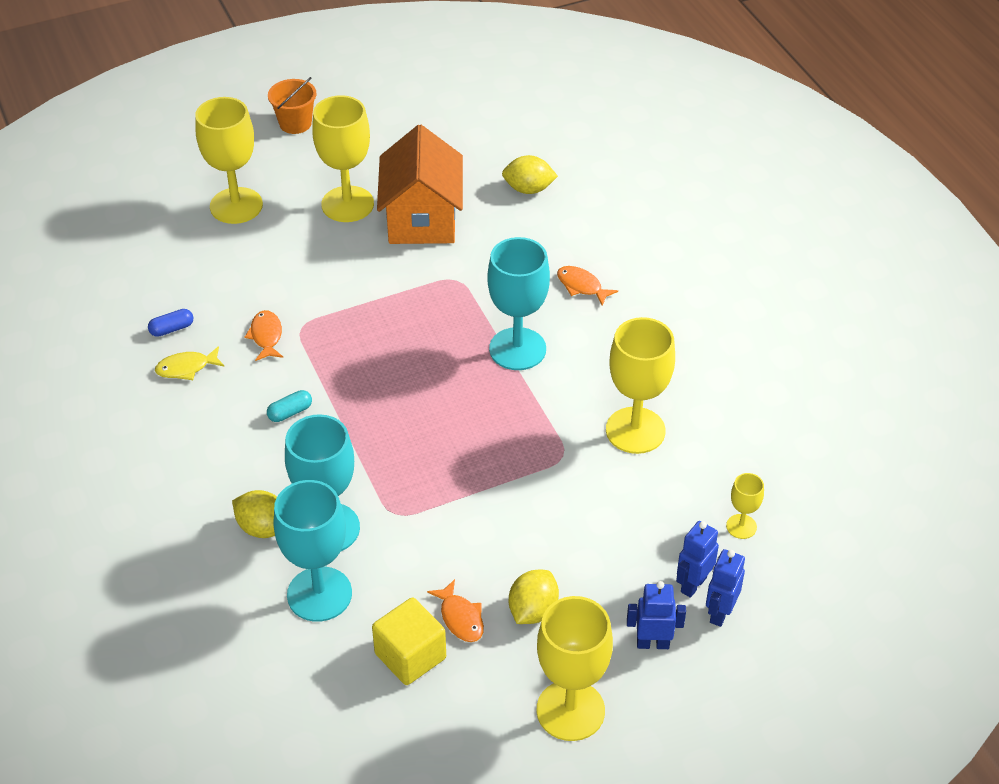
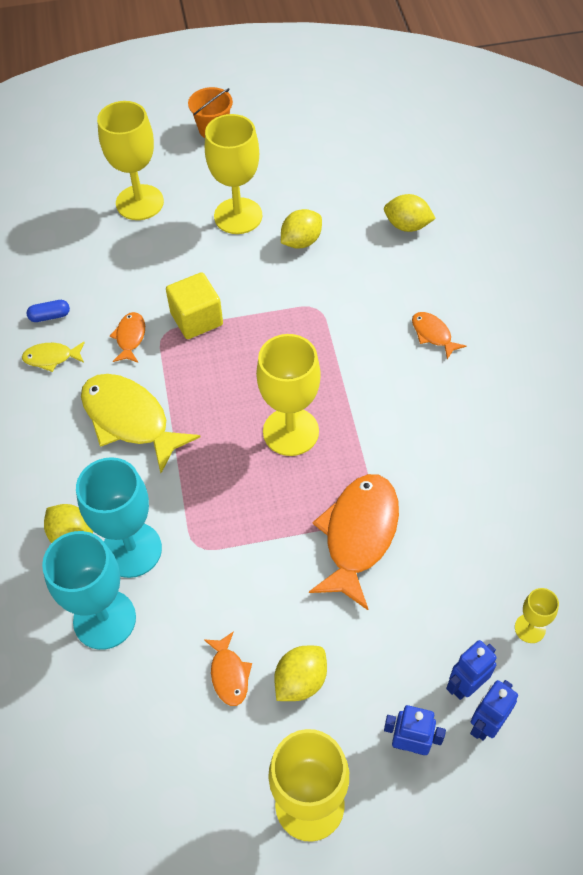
camera: 15 degrees right, 10 degrees up
turquoise capsule [267,390,312,422] -> yellow fish [81,374,200,473]
yellow cube [372,598,446,685] -> yellow cube moved to [166,272,223,339]
orange house [377,125,463,244] -> yellow lemon [281,209,322,249]
turquoise goblet [487,237,550,370] -> none
yellow goblet [606,317,675,454] -> yellow goblet moved to [256,334,321,456]
none -> orange fish [309,474,399,610]

